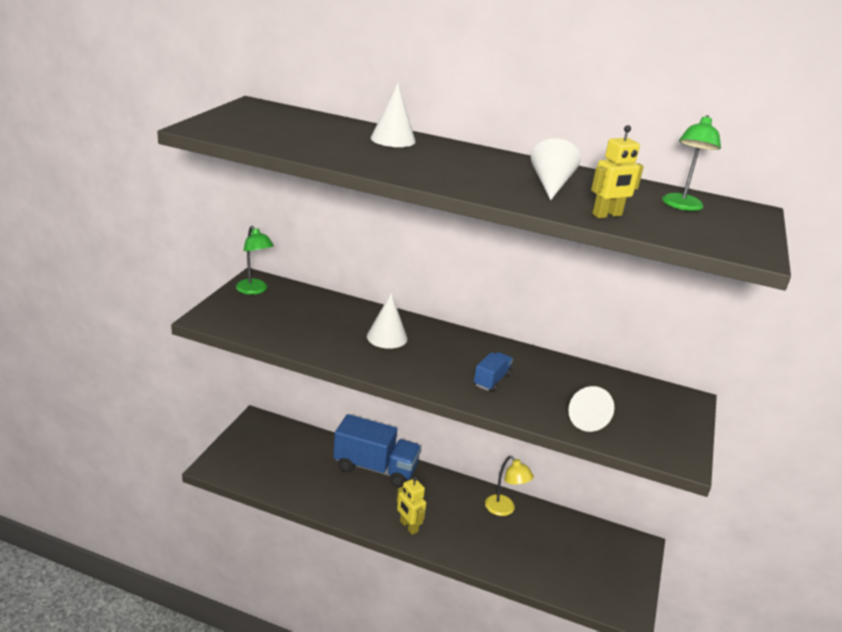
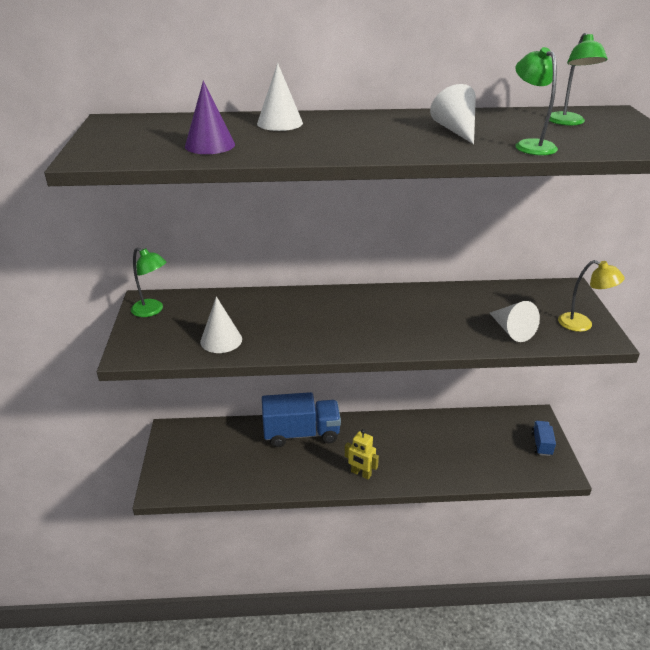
camera: 20 degrees left, 5 degrees up
white cone [367,293,407,349] -> white cone moved to [200,296,242,353]
blue truck [474,352,513,392] -> blue truck moved to [531,421,556,456]
yellow lamp [485,456,534,516] -> yellow lamp moved to [558,260,624,332]
yellow robot [591,125,644,218] -> green lamp [515,47,558,155]
none -> purple cone [185,81,235,154]

